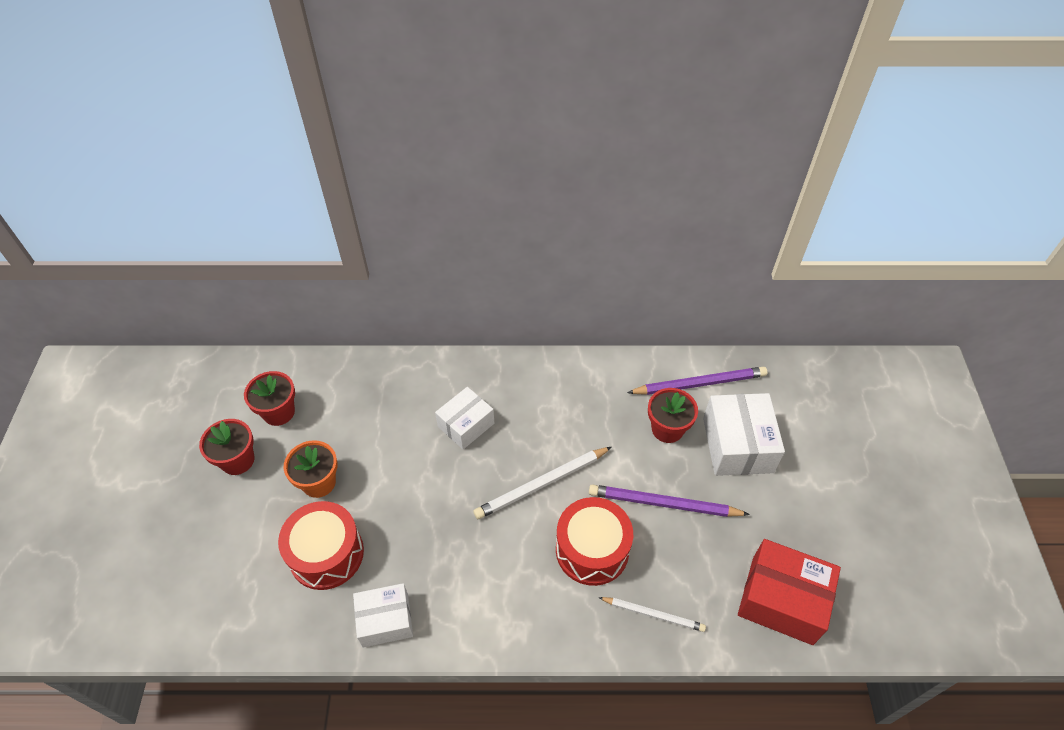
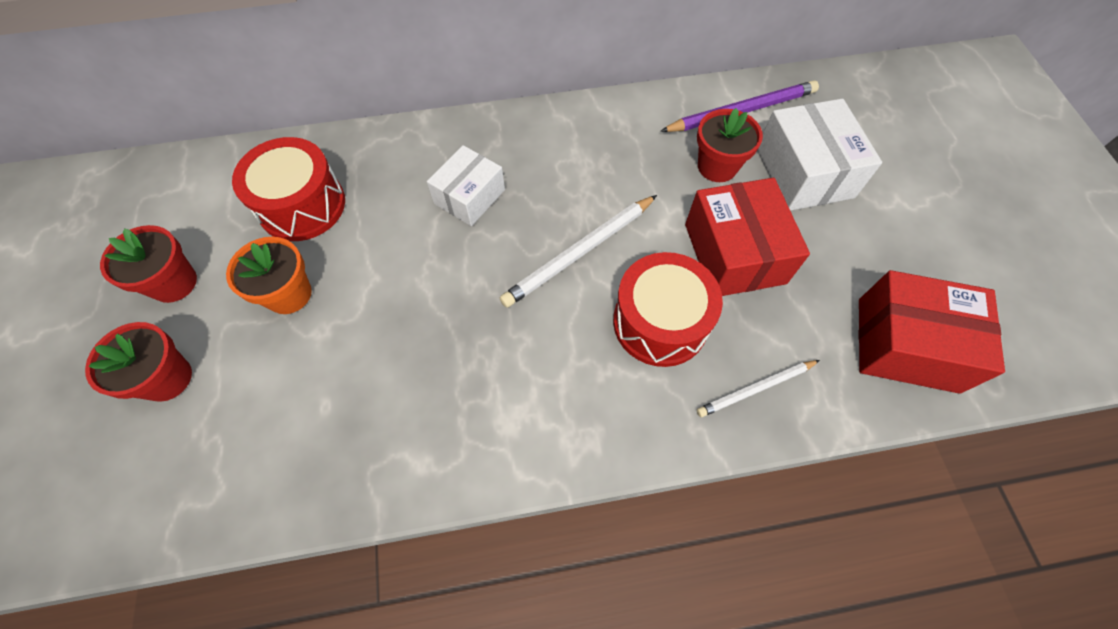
camera: 10 degrees left, 10 degrees up
red flower pot [244,371,295,426] -> red flower pot moved to [85,322,192,402]
red drum [278,501,364,590] -> red drum moved to [232,137,345,241]
white box [353,583,413,648] -> none
purple pencil [589,484,750,517] -> red box [685,178,810,296]
white pencil [598,597,706,632] -> white pencil turned 150 degrees clockwise [697,360,820,417]

